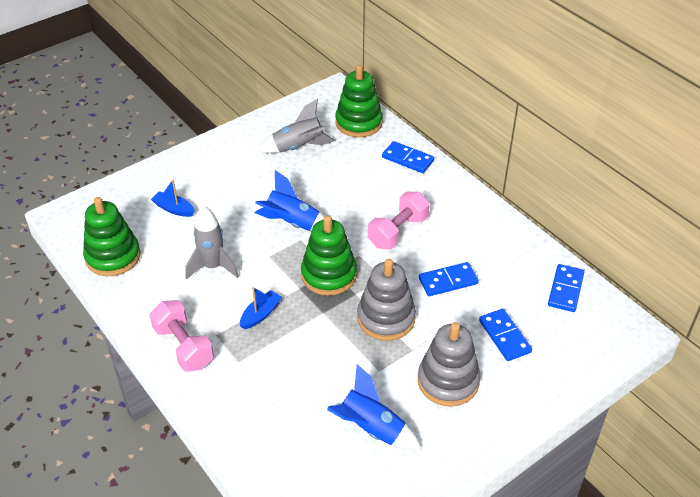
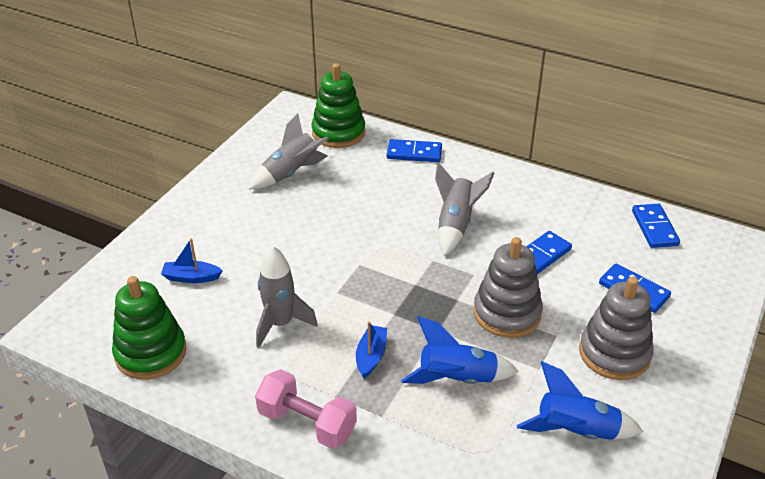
camera: 25 degrees left, 5 degrees down
blue rocket [255,170,325,231] -> blue rocket moved to [401,316,519,384]
green stacking toy [301,215,357,296] -> none
pink dumbbell [368,192,430,250] -> grey rocket [435,162,494,256]

